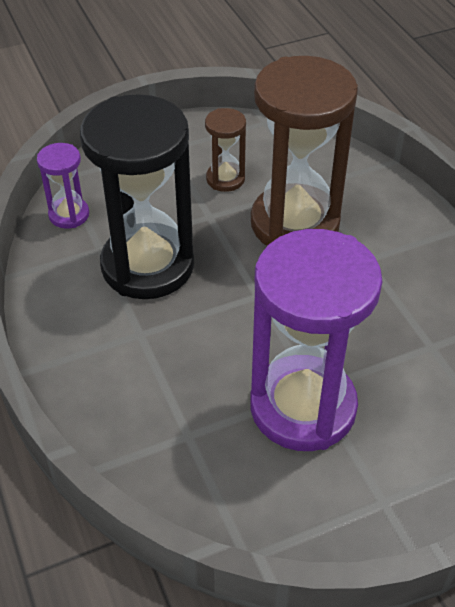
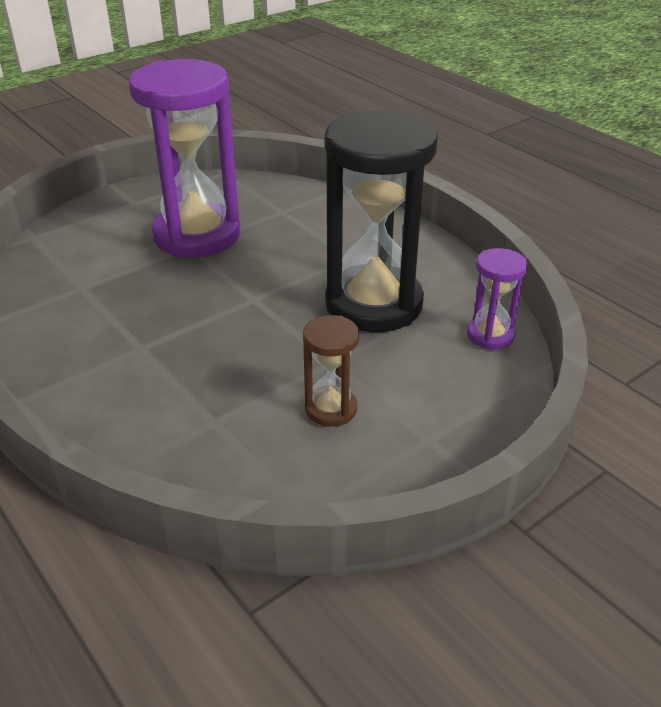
camera: 165 degrees right, 10 degrees down
brown hourglass [251,56,358,246] -> none

